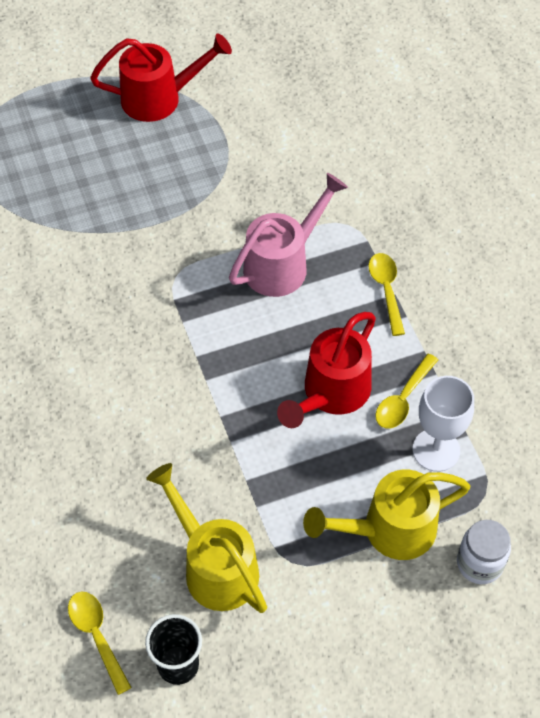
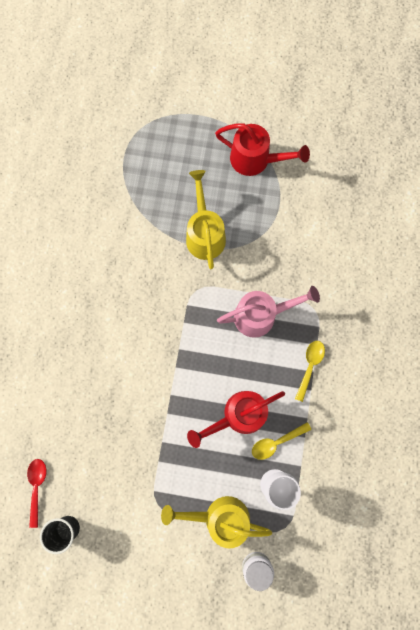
camera: 30 degrees right, 20 degrees up
yellow spoon [68,592,132,695] -> red spoon [27,459,47,528]
yellow watering can [146,463,267,613] -> yellow watering can moved to [186,170,226,269]

